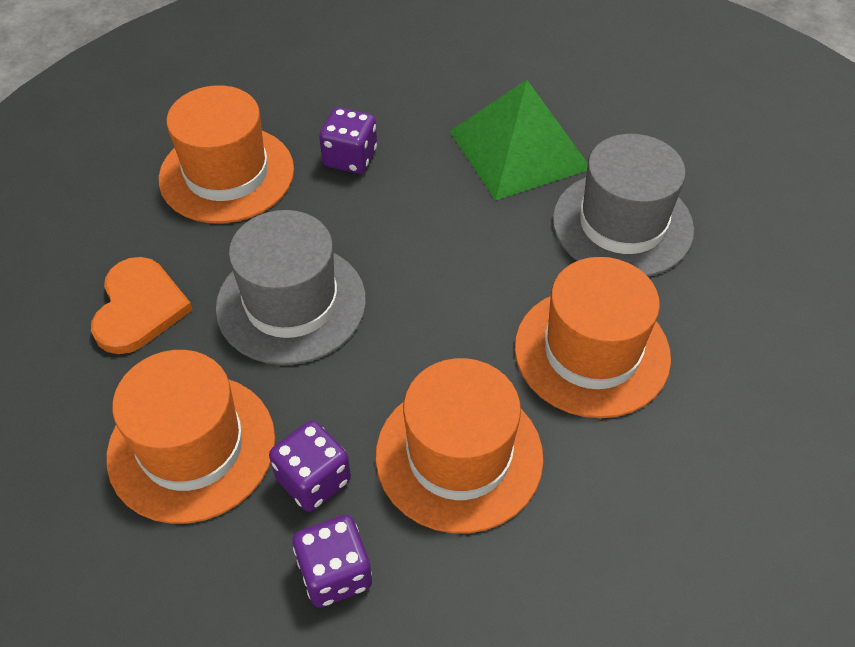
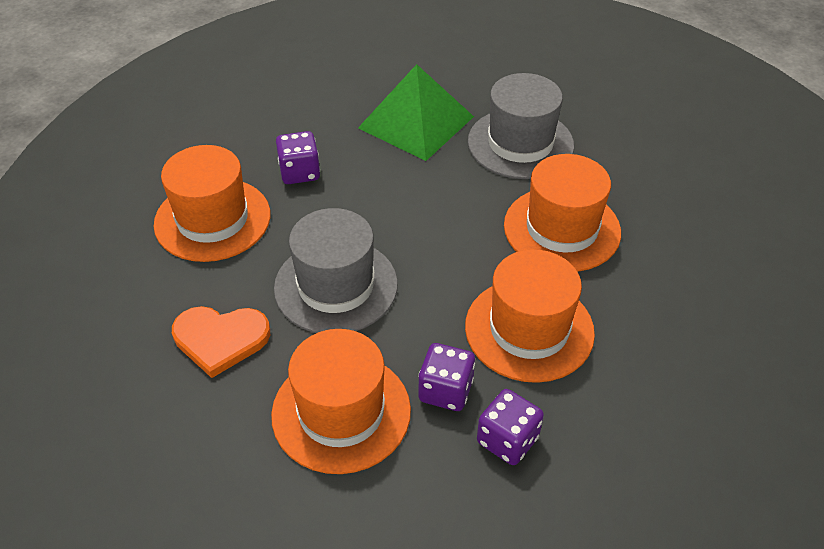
camera: 30 degrees left, 5 degrees down
orange heart [91,257,193,354] -> orange heart turned 120 degrees clockwise [172,306,270,378]

